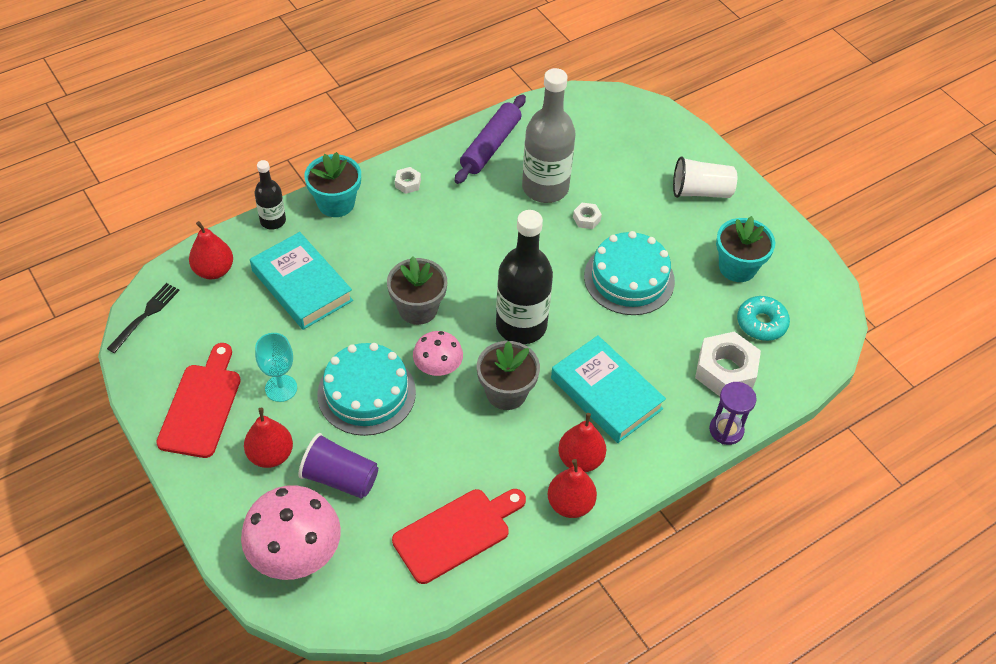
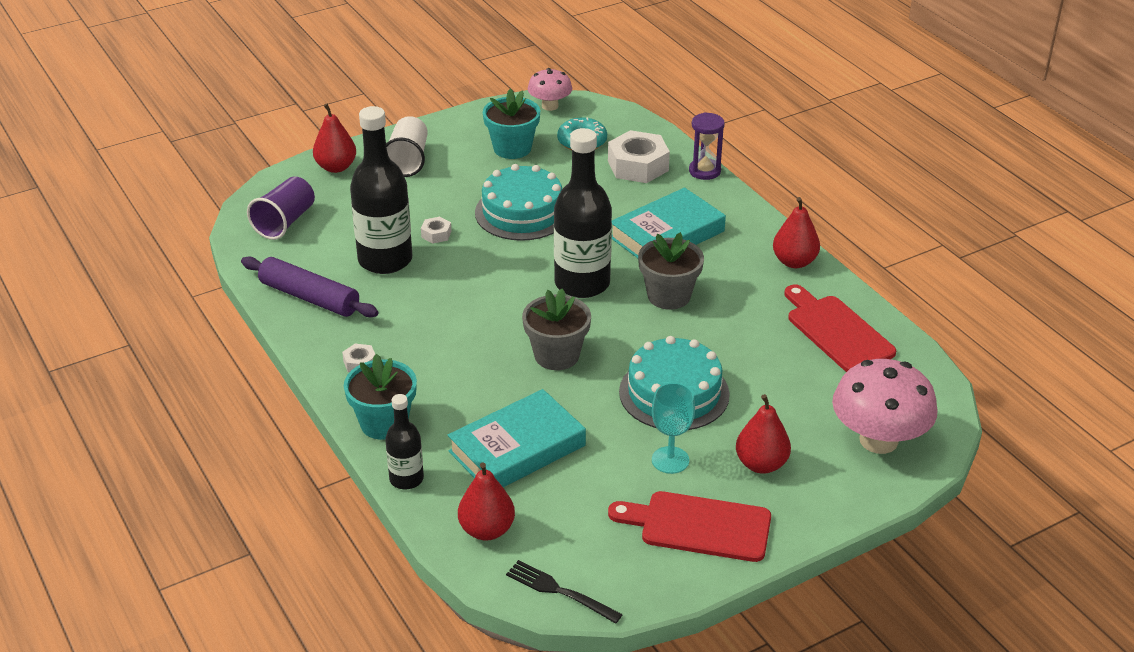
camera: 85 degrees left, 15 degrees down
purple cup [298,433,378,499] -> purple cup moved to [247,176,315,240]
pink mushroom [413,331,463,376] -> pink mushroom moved to [528,68,572,111]
grey bottle [522,68,576,203] -> black bottle [350,106,412,274]
red pear [558,413,606,472] -> red pear moved to [313,104,356,173]

